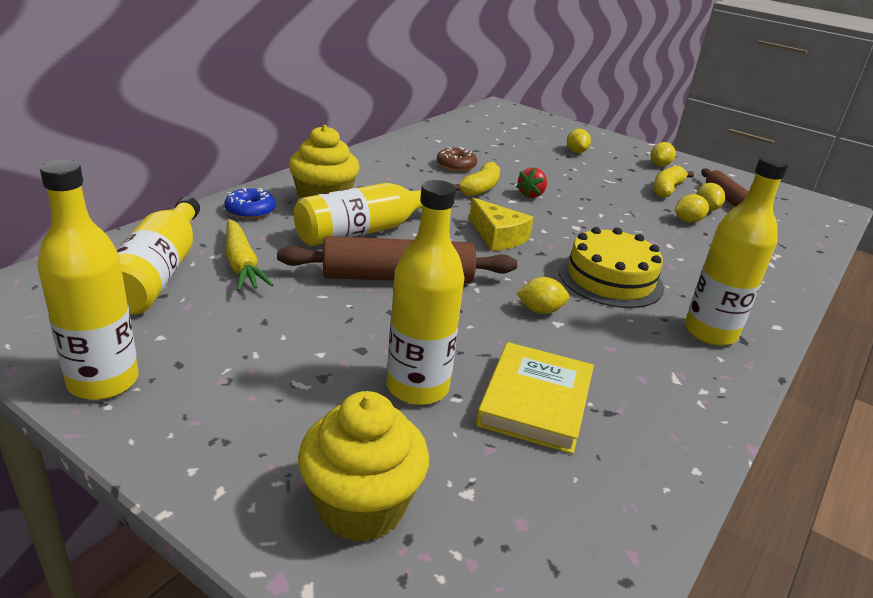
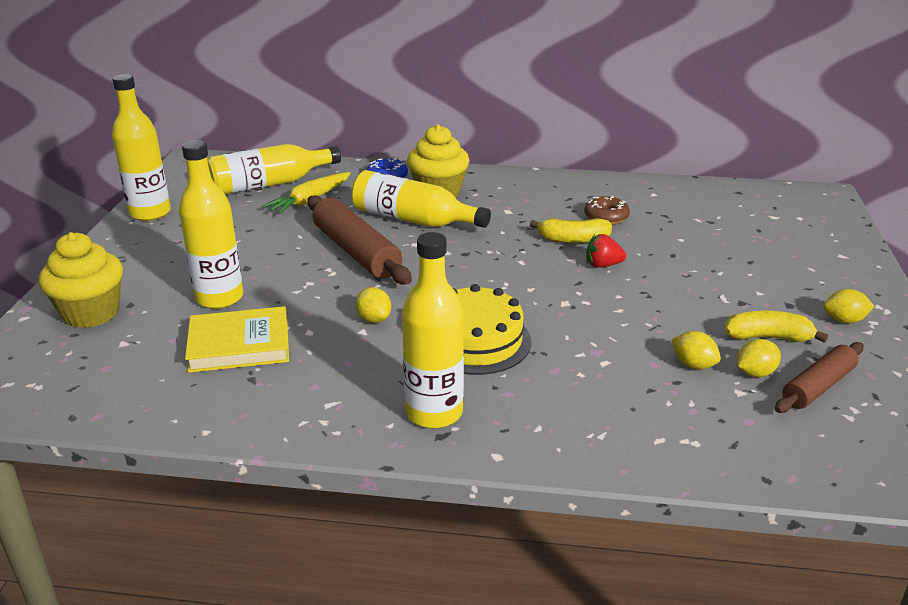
camera: 65 degrees right, 0 degrees up
yellow cheese [469,198,534,251] -> none
yellow lemon [567,129,591,153] -> none

